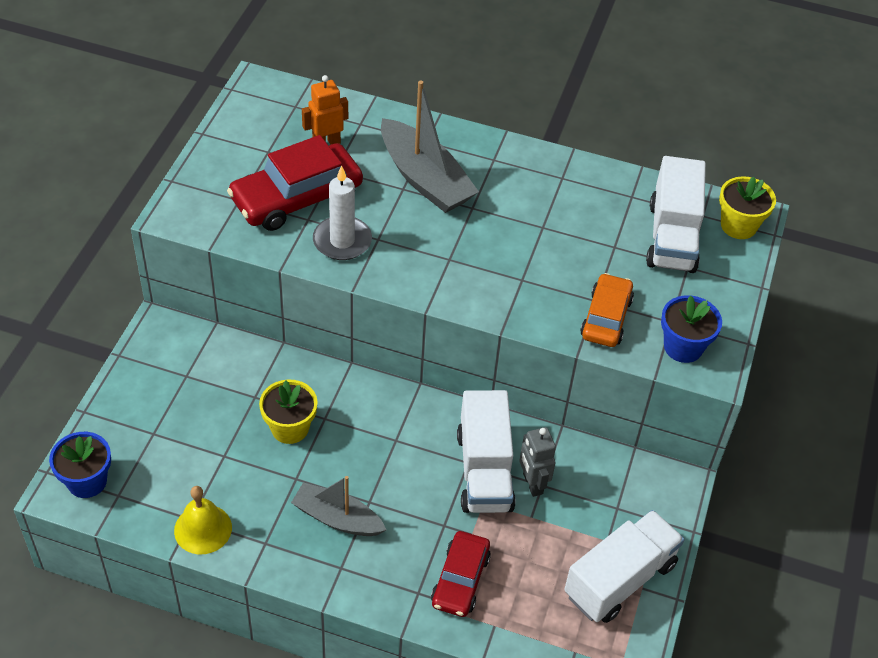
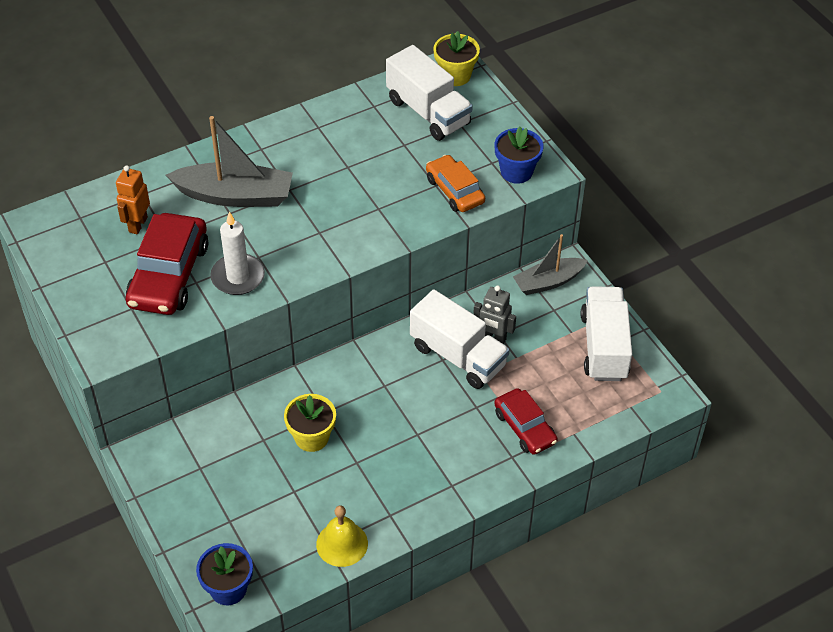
camera: 45 degrees left, 0 degrees up
grey boat [291,476,386,536] -> grey boat moved to [513,234,588,295]

